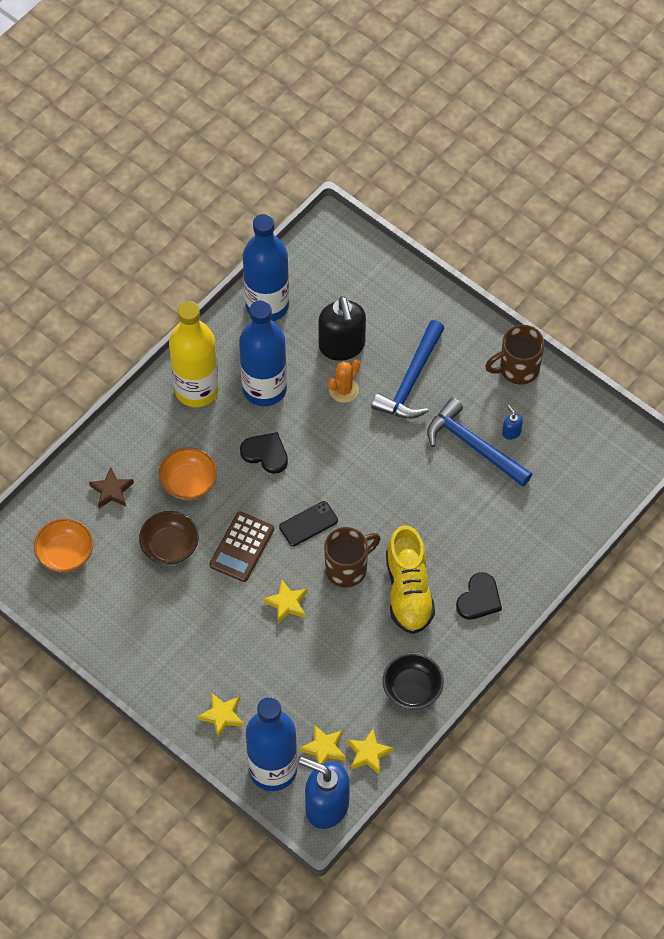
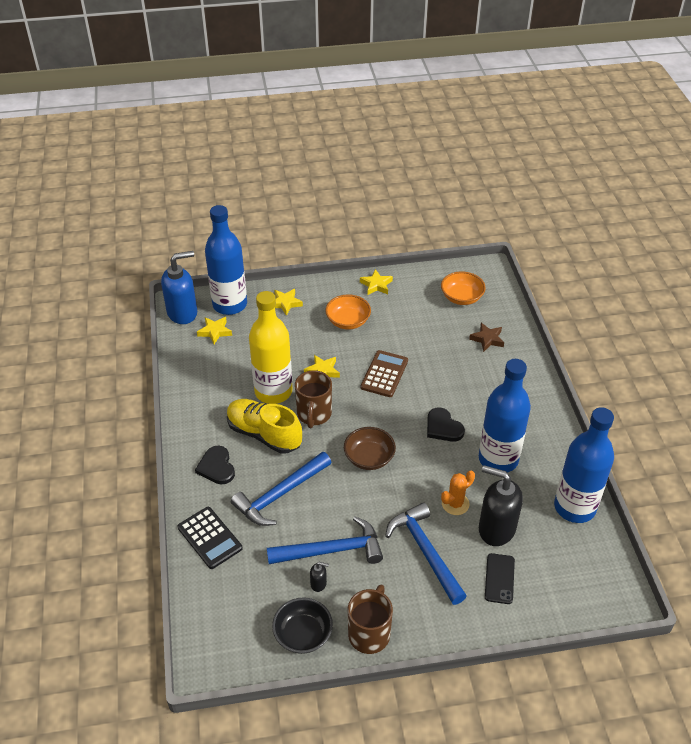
camera: 130 degrees right, 15 degrees down
brown bowl [139,511,198,565] -> brown bowl moved to [344,427,396,470]
orange bowl [159,447,217,500] -> orange bowl moved to [325,295,371,330]
yellow bottle [169,301,219,407] -> yellow bottle moved to [249,291,292,404]
brown calculator [209,511,274,582] -> brown calculator turned 45 degrees clockwise [360,350,408,397]
black heart [240,432,288,474] -> black heart turned 75 degrees clockwise [427,407,465,442]
black phone [279,501,338,546] -> black phone moved to [485,553,515,604]
orange cactus [328,359,360,403] -> orange cactus turned 60 degrees clockwise [441,470,475,515]
yellow star [347,728,393,775] -> yellow star moved to [360,269,393,295]
black bowl [383,653,444,710] -> black bowl moved to [272,598,333,654]
blue soap dispenser [502,405,523,440] -> black soap dispenser [310,562,329,592]
none -> black calculator [177,507,243,569]
none -> blue hammer [231,452,331,526]

